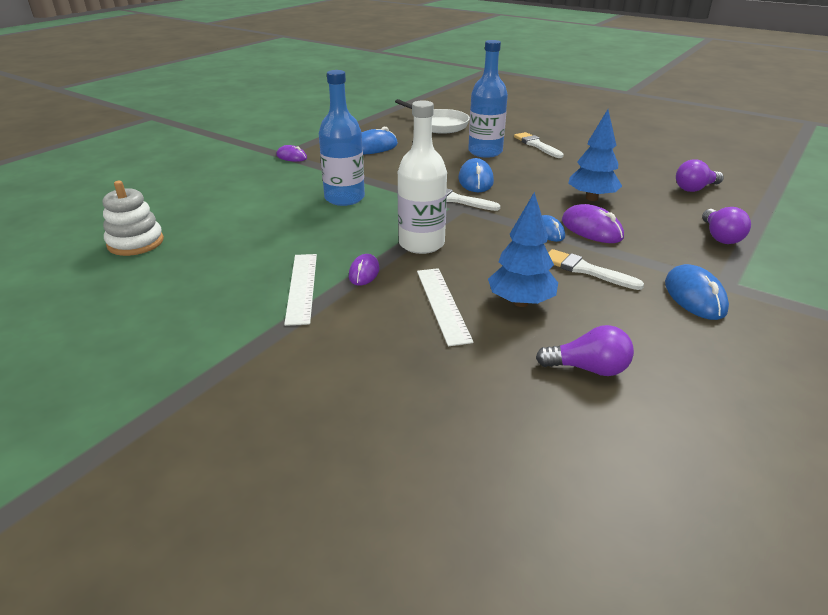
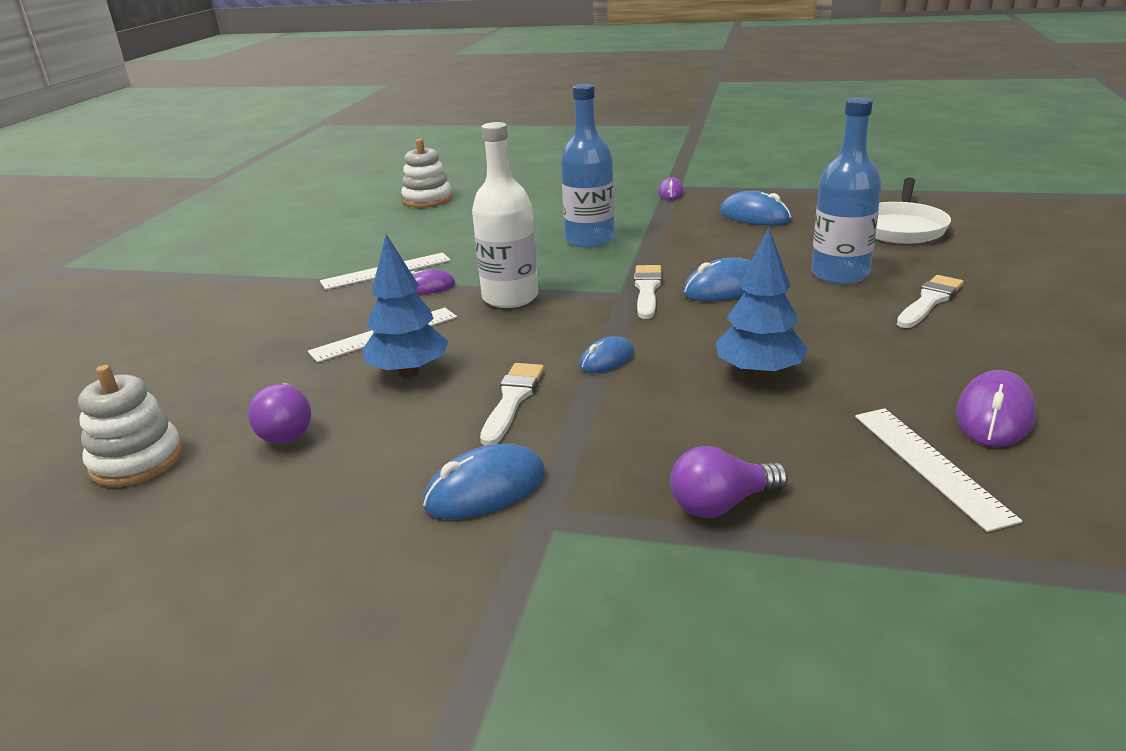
camera: 70 degrees right, 5 degrees down
purple mouse [562,204,624,243] -> purple mouse moved to [956,370,1036,447]
purple light bulb [676,160,724,192] -> white ruler [855,408,1022,532]
none -> white stacking toy [78,365,183,487]

